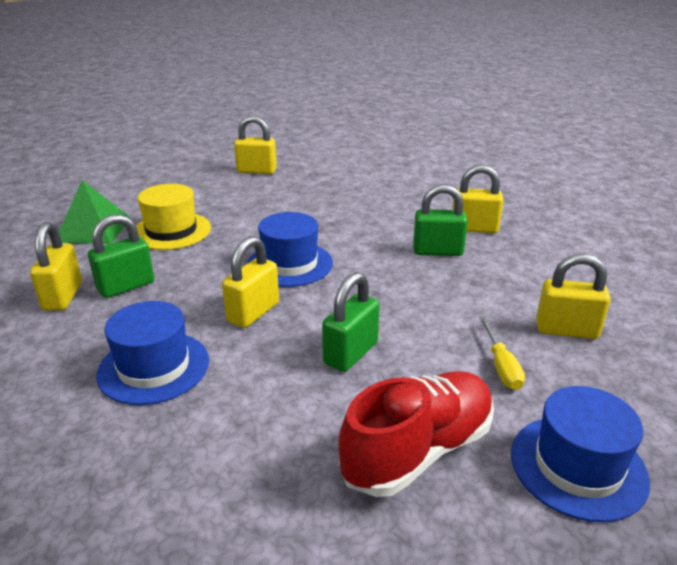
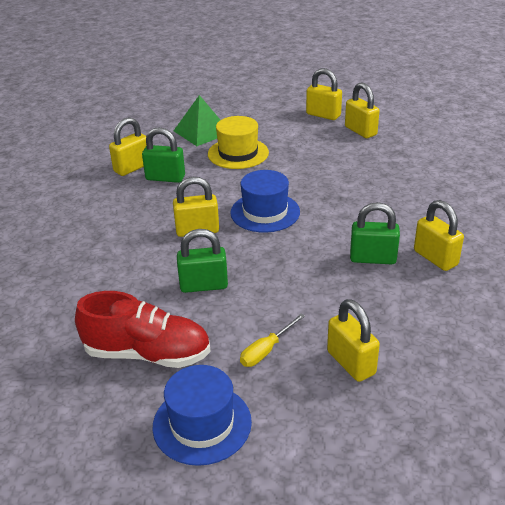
camera: 50 degrees right, 5 degrees up
blue hat [96,301,209,405] -> none
green padlock [413,184,468,256] -> green padlock turned 45 degrees counterclockwise [350,202,400,265]
none -> yellow padlock [306,68,342,120]

